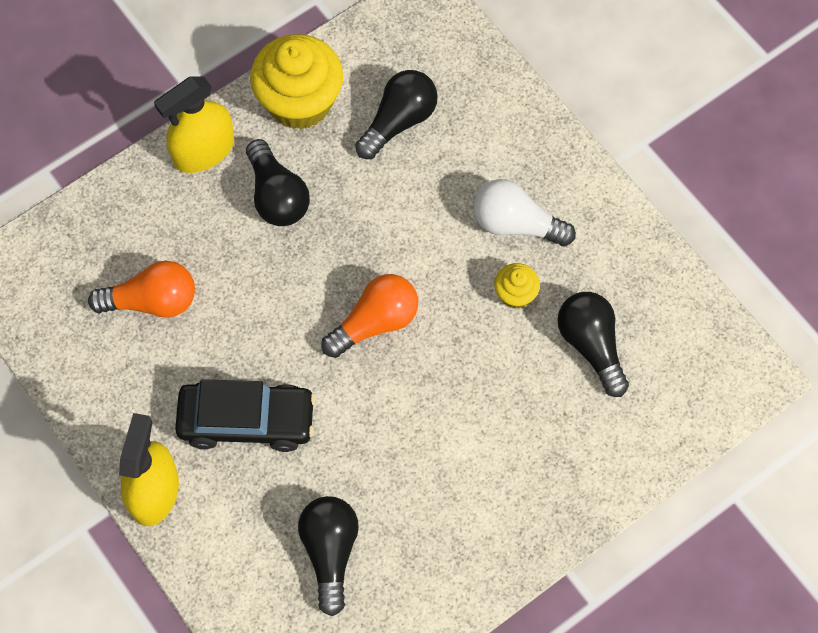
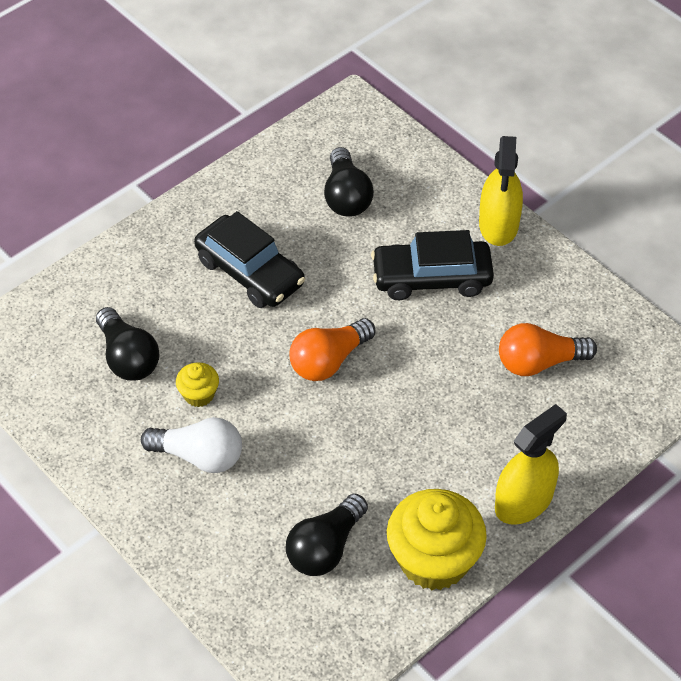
camera: 175 degrees right, 15 degrees down
black light bulb [246,139,310,226] -> none
none -> black car [194,211,305,308]

